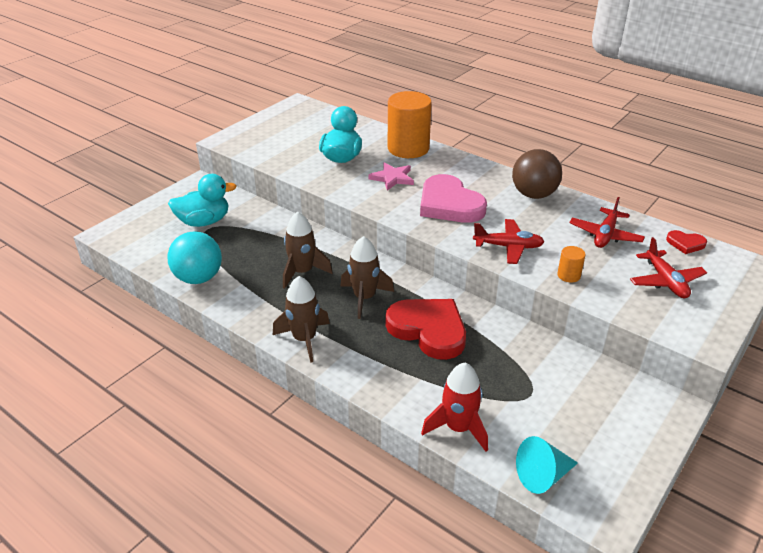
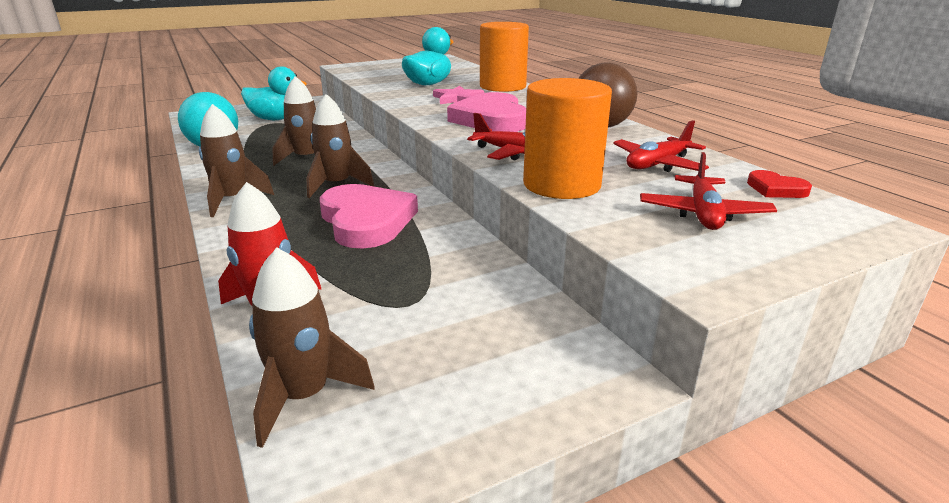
camera: 25 degrees right, 10 degrees down
red heart [386,299,466,360] -> pink heart [320,184,418,249]
turquoise cone [516,436,578,494] -> brown rocket [249,248,375,448]
orange cylinder [557,246,586,283] -> orange cylinder [523,78,612,199], size x2.33

